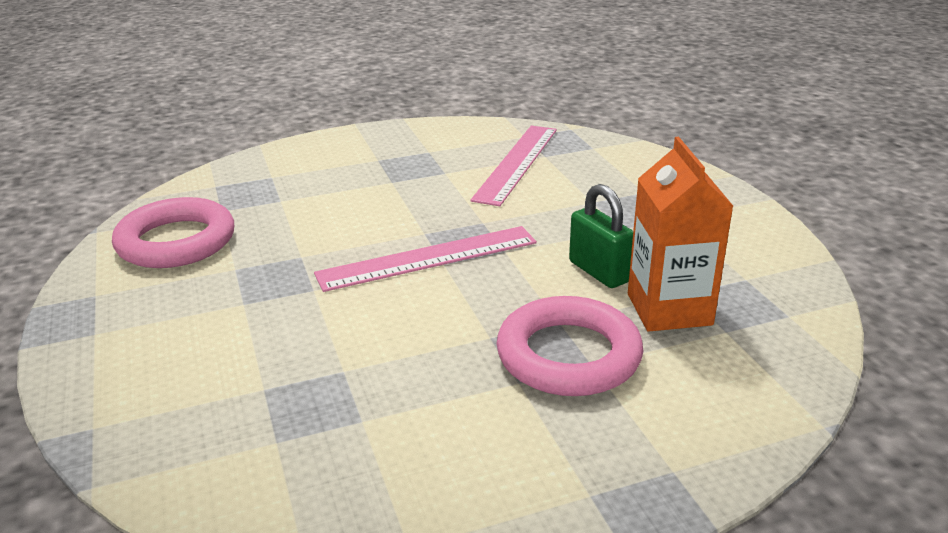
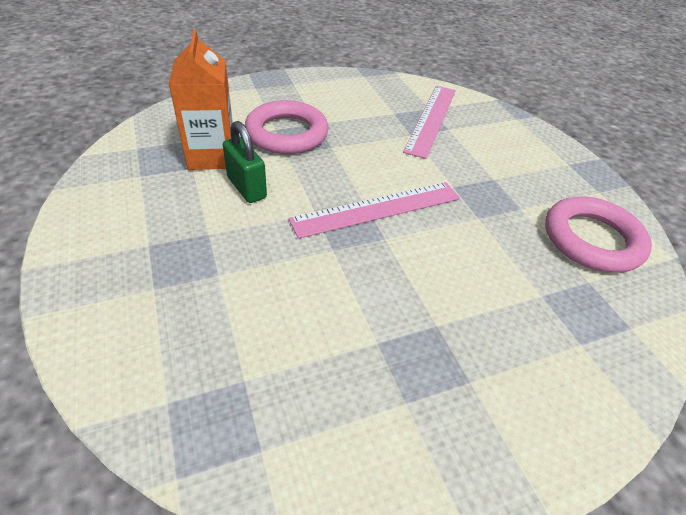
camera: 175 degrees right, 15 degrees up
pink ruler [470,126,557,206] -> pink ruler moved to [403,86,456,159]

